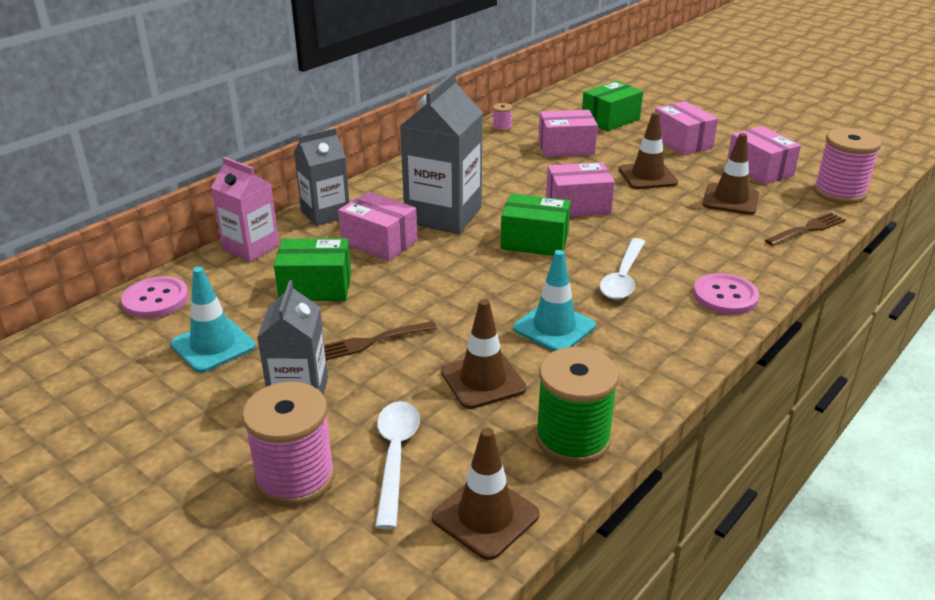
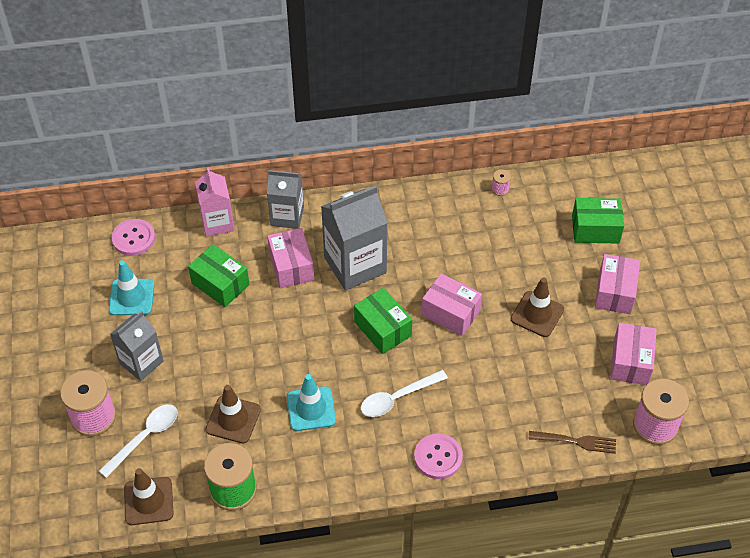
camera: 40 degrees right, 20 degrees up
brown fork [324,321,437,360] -> none
pink box [538,110,598,157] -> none
brown traffic cone [703,133,759,215] -> none

